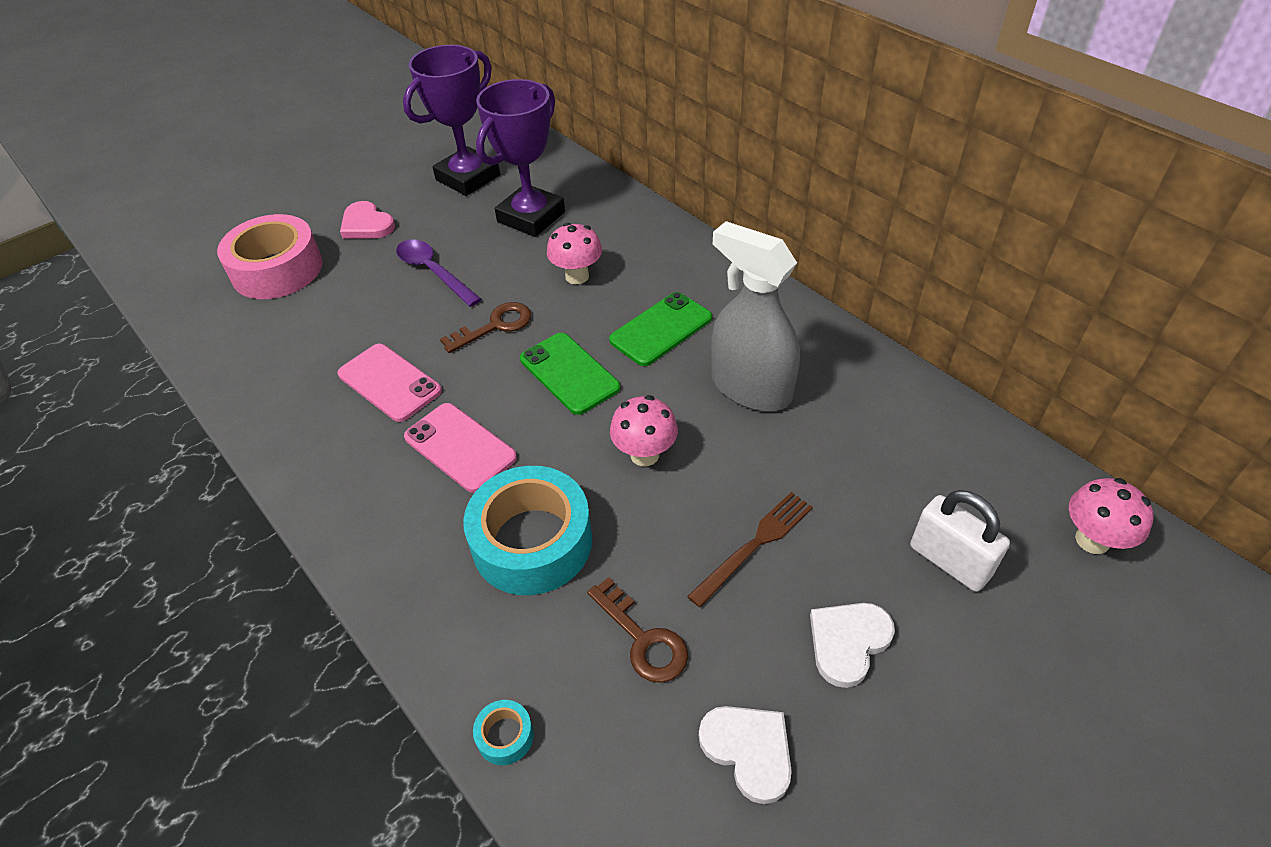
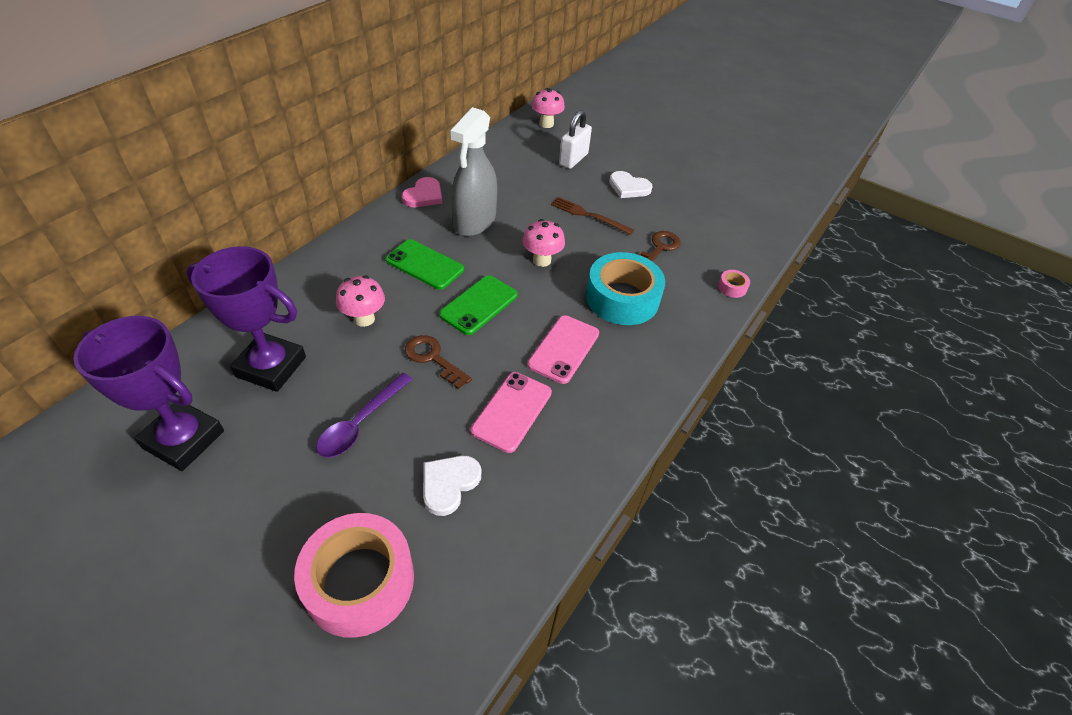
camera: 110 degrees left, 0 degrees up
pink heart [340,201,395,238] -> pink heart moved to [402,177,442,207]
turquoise tape [473,700,534,765] -> pink tape [718,270,750,298]
white heart [699,706,792,804] -> white heart moved to [423,456,481,516]

